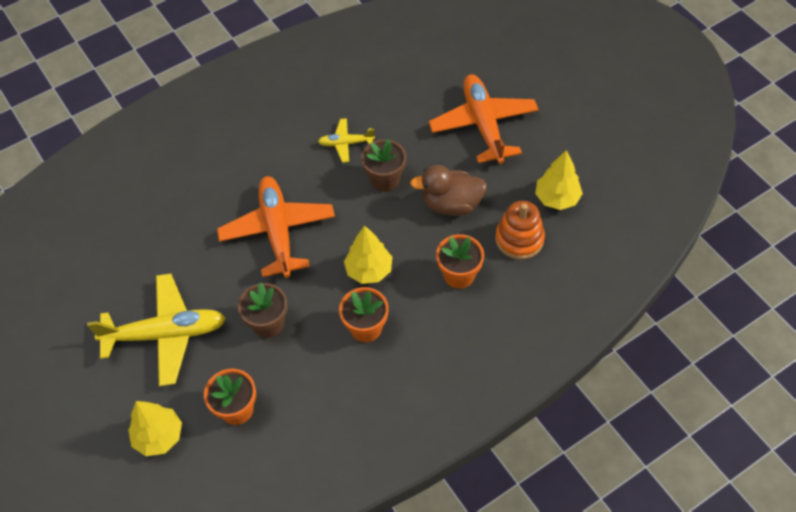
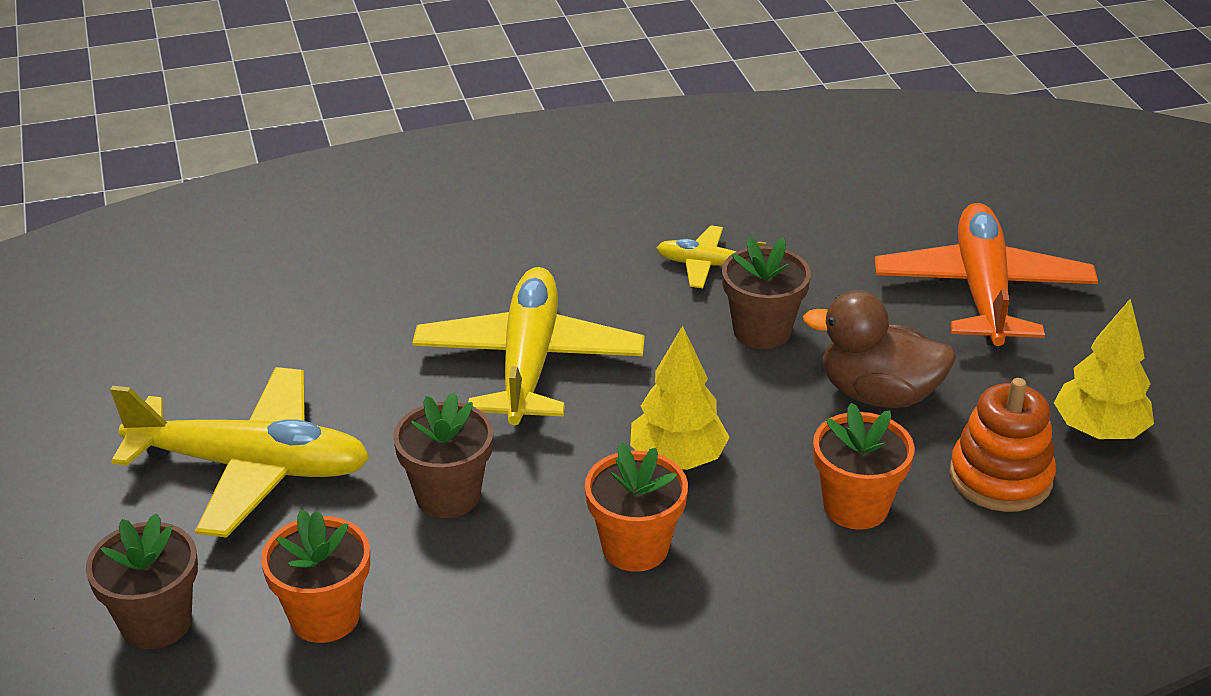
camera: 15 degrees right, 20 degrees down
yellow tree [128,401,182,456] -> brown flower pot [86,513,198,649]
orange plane [217,176,335,278] -> yellow plane [412,267,645,425]

